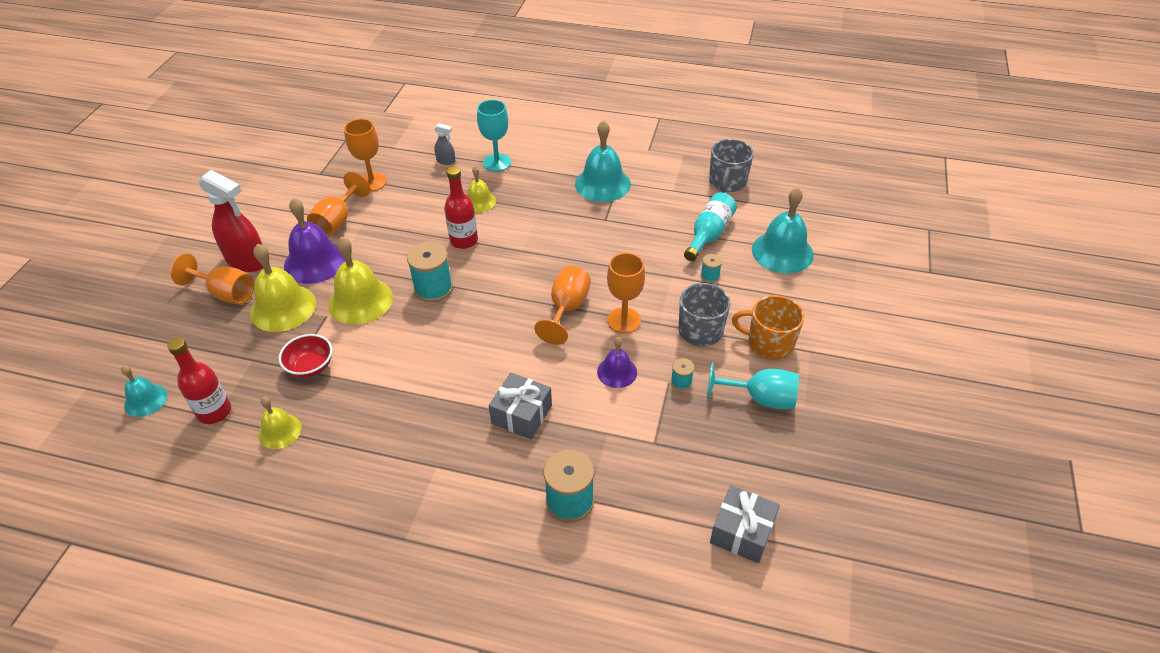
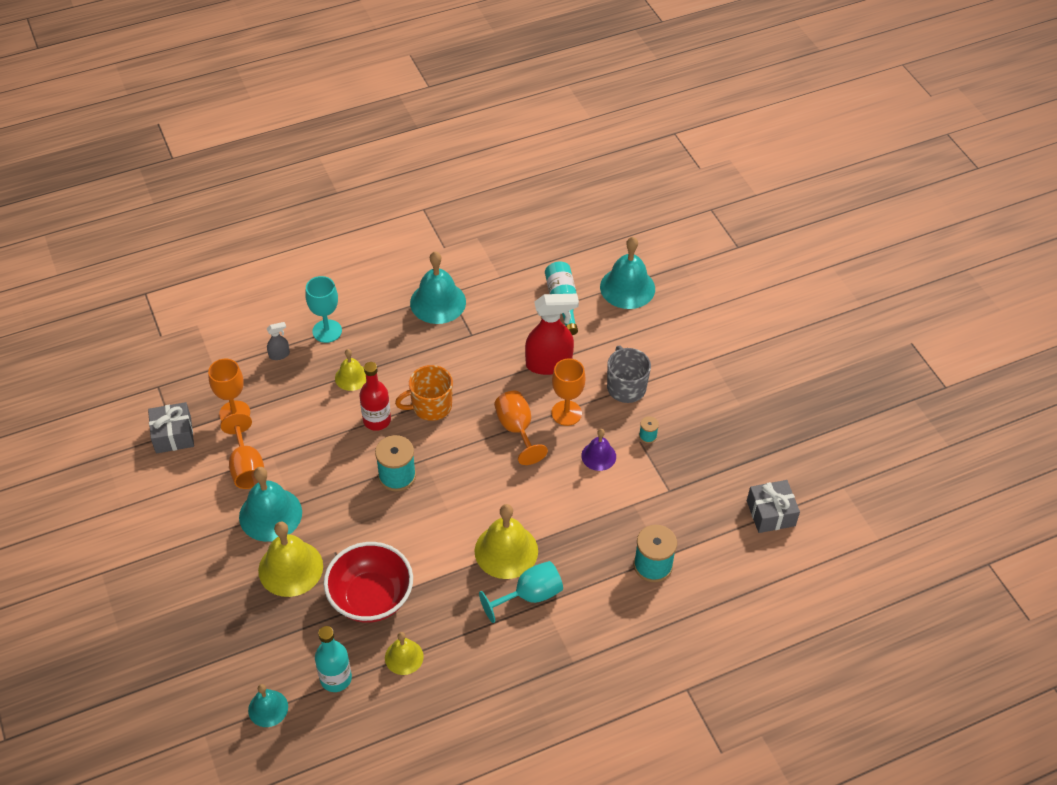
camera: 40 degrees left, 5 degrees up
red bottle [167,337,231,424] -> turquoise bottle [315,626,352,692]
orange goblet [171,253,254,305] -> none
red spray bottle [198,170,263,272] -> red spray bottle moved to [525,294,579,375]
red bowl [279,334,332,378] -> red bowl [324,542,413,623], size x1.78
purple bell [284,198,345,284] -> turquoise bell [239,467,302,542]
yellow bell [328,237,393,325] -> yellow bell moved to [474,504,538,579]
grey gift [488,373,552,439] -> grey gift moved to [148,402,194,453]
turquoise spool [701,254,722,283] -> none
turquoise goblet [707,361,799,409] -> turquoise goblet moved to [479,561,563,623]
grey mug [709,139,754,193] -> none
orange mug [732,295,804,360] -> orange mug moved to [395,365,453,421]

